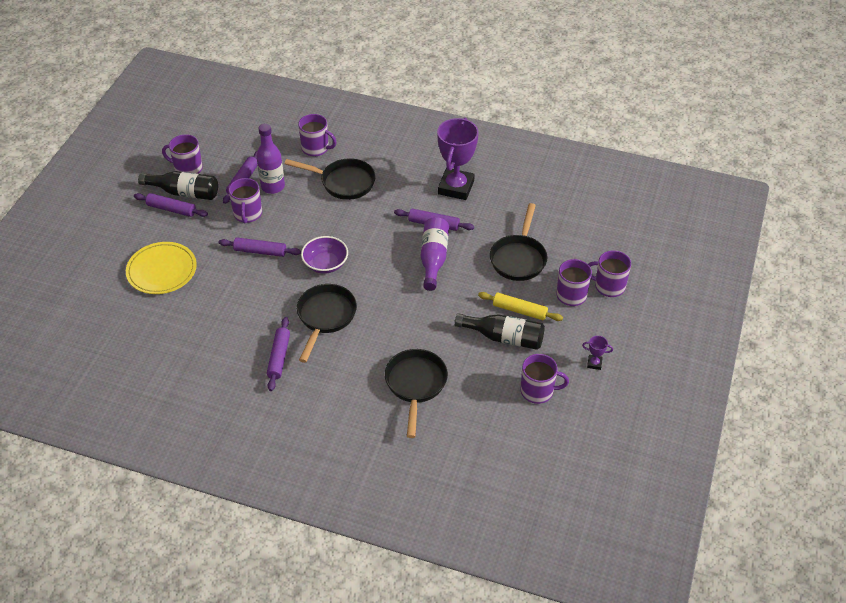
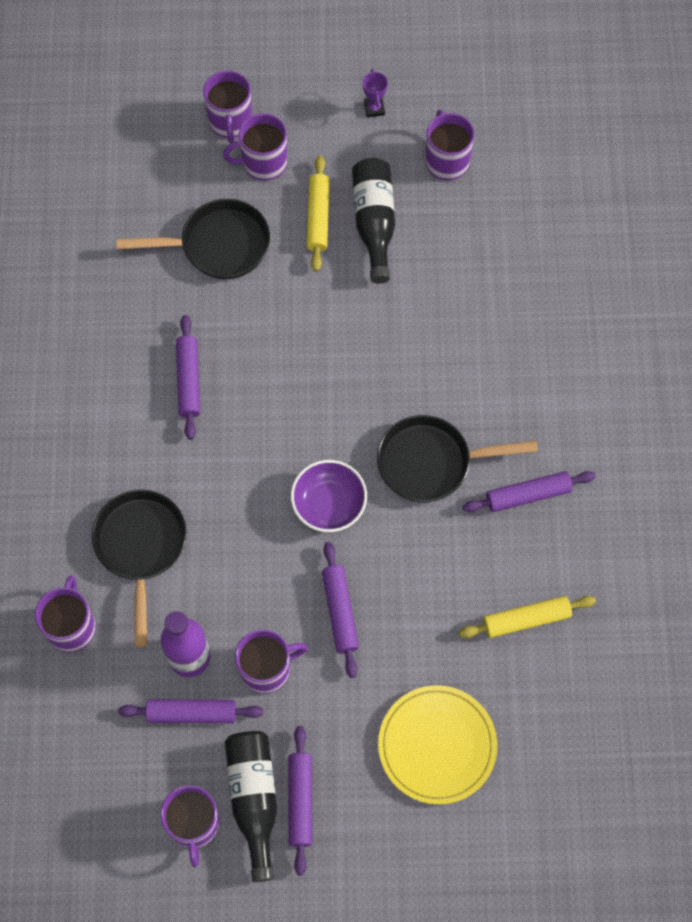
camera: 110 degrees left, 20 degrees up
black pan [385,349,448,438] -> none
purple bottle [421,217,449,291] -> none
purple trophy [437,118,479,200] -> none
none -> yellow rolling pin [459,596,596,638]

